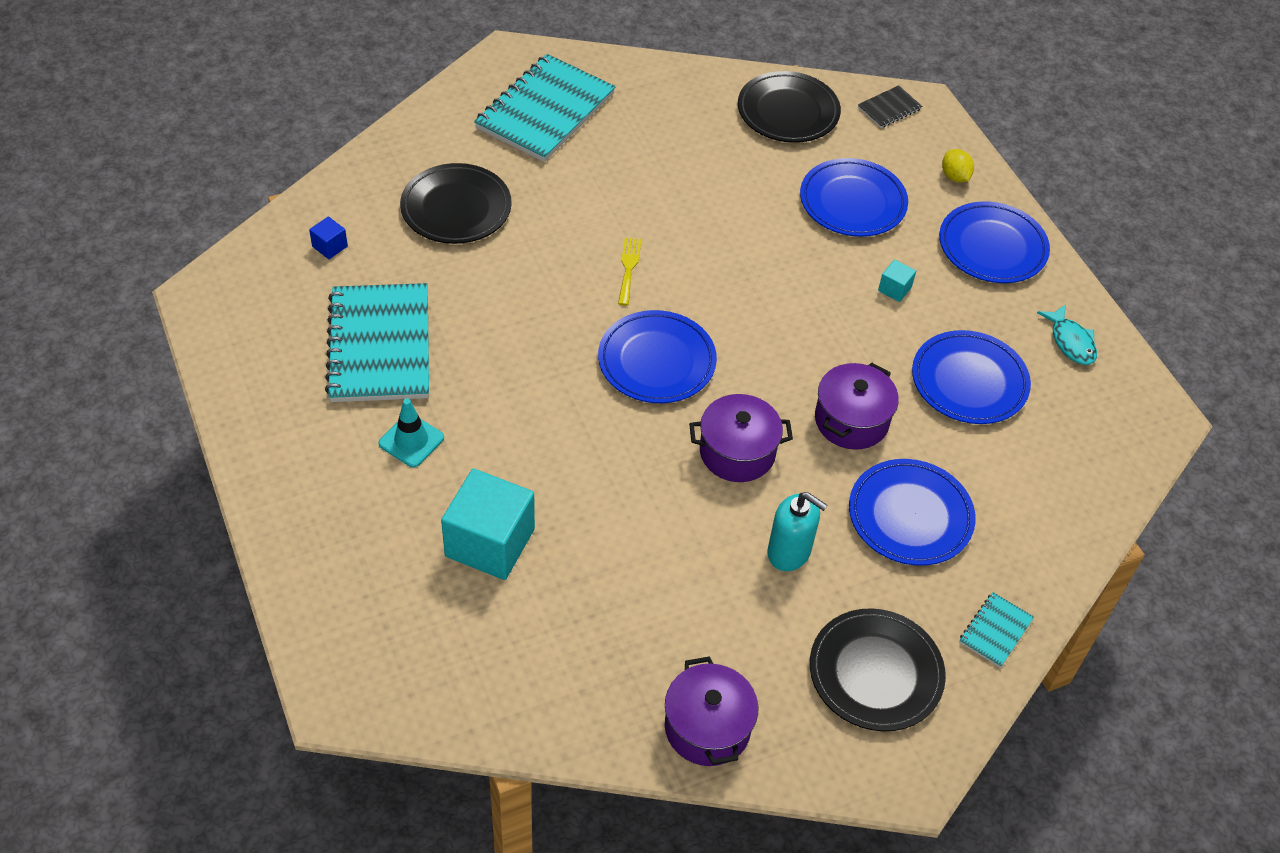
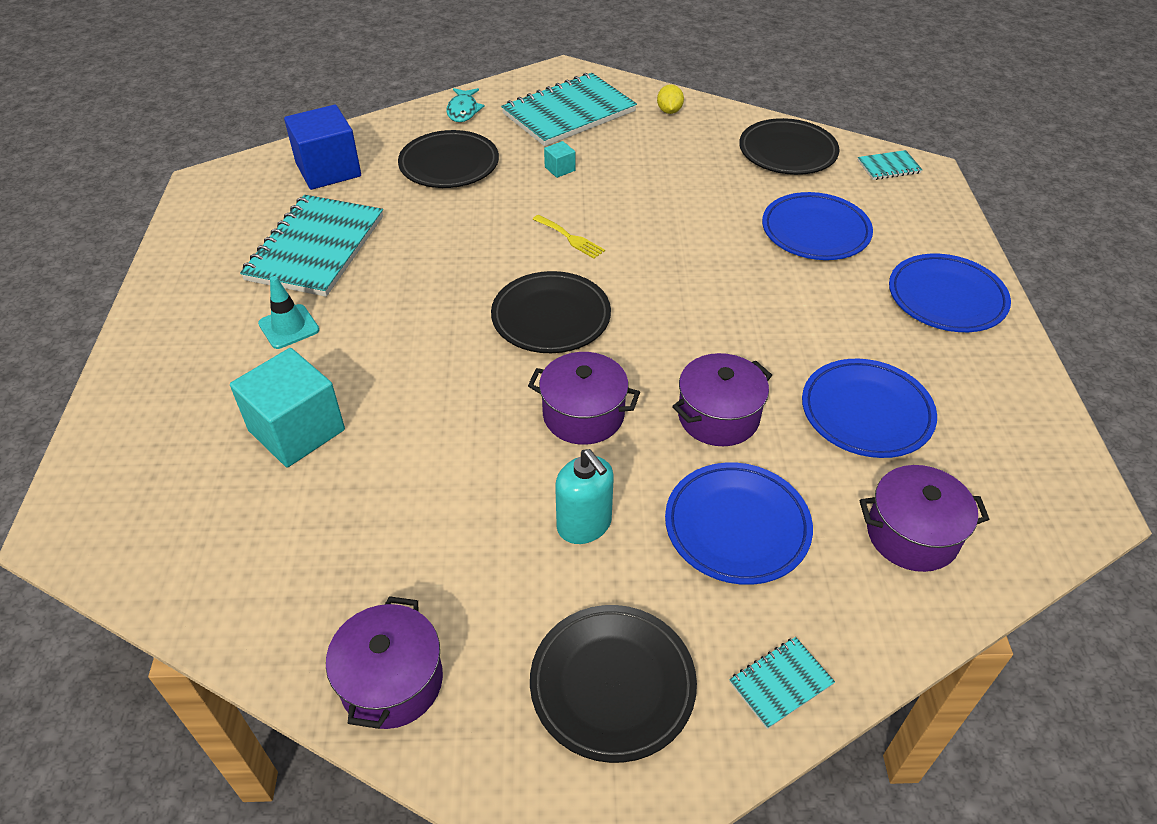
camera: 25 degrees right, 5 degrees down
blue cube [309,216,348,259] -> blue cube [284,105,361,190], size x2.33
blue plate [598,310,717,403] -> black plate [491,271,611,353]
yellow fork [618,237,642,306] -> yellow fork turned 105 degrees clockwise [533,215,605,259]
black notebook [858,85,922,128] -> turquoise notebook [858,150,922,180]
turquoise cube [878,259,916,302] -> turquoise cube moved to [544,141,575,178]
yellow lemon [942,149,974,183] -> yellow lemon moved to [657,84,684,114]
turquoise fish [1037,304,1097,365] -> turquoise fish moved to [447,88,484,122]
none -> purple pot [860,465,989,572]

